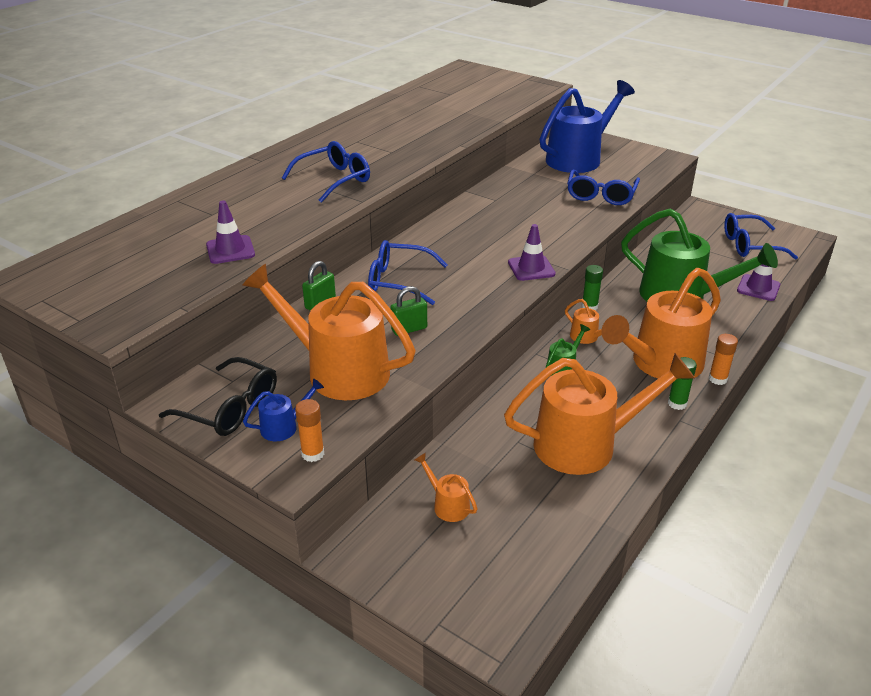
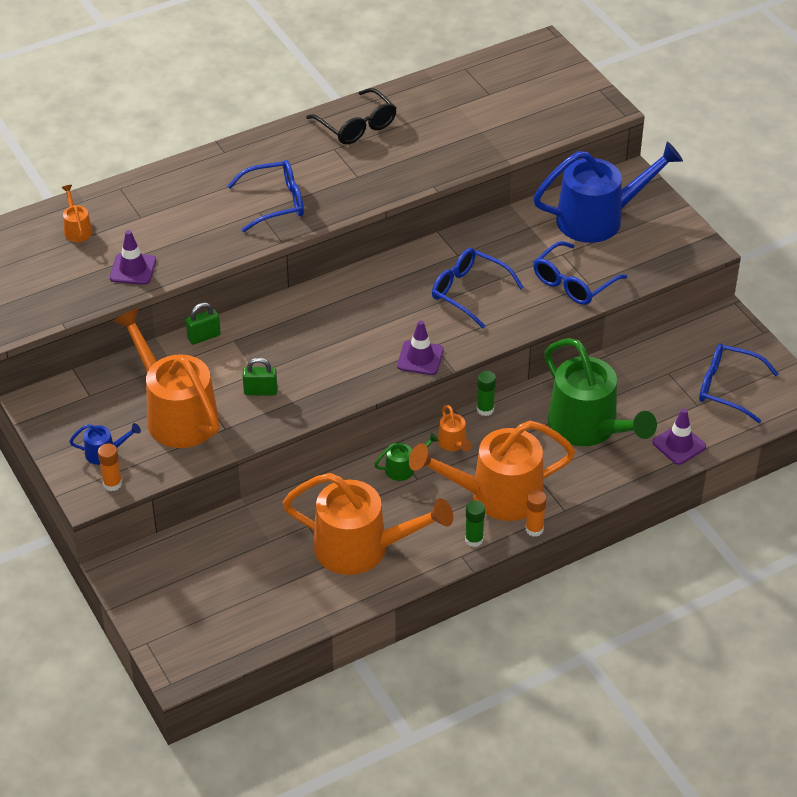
camera: 25 degrees right, 10 degrees up
black glasses [159,357,277,436] -> black glasses moved to [306,88,397,144]
blue glasses [368,240,447,305] -> blue glasses moved to [432,248,524,328]
orange watering can [415,453,478,522] -> orange watering can moved to [61,185,93,242]

